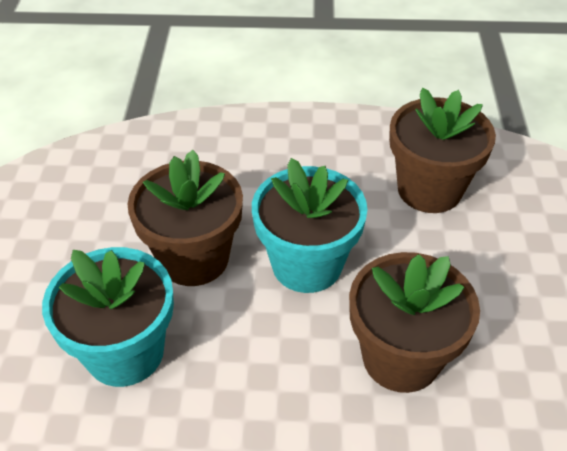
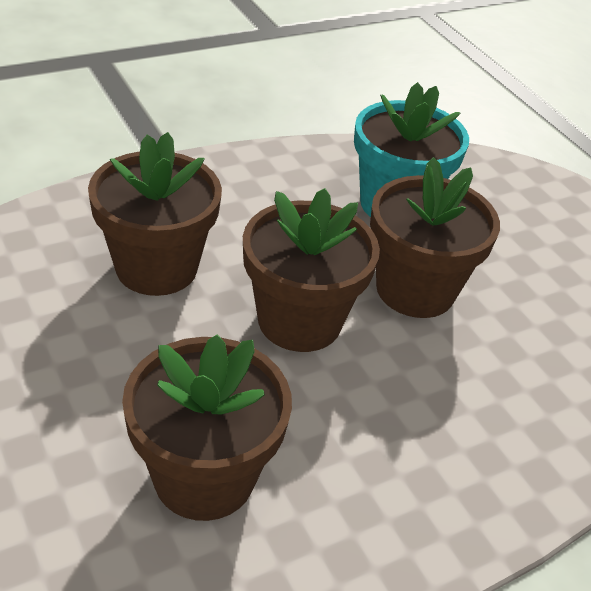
camera: 145 degrees right, 5 degrees down
turquoise flower pot [252,158,367,293] -> brown flower pot [243,188,380,352]

